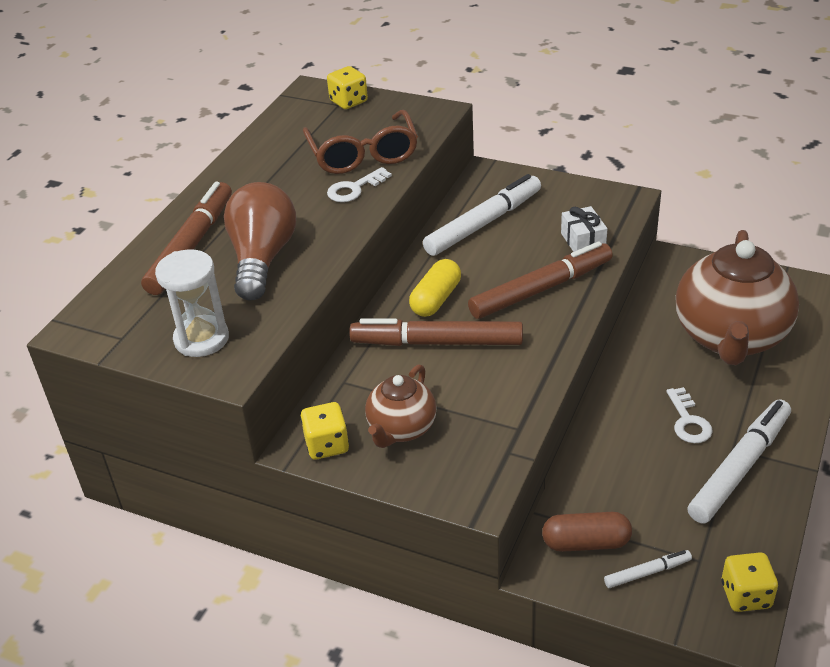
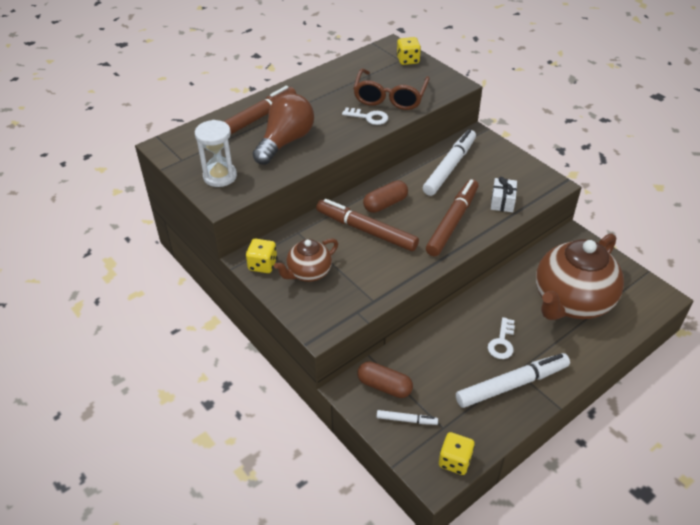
camera: 25 degrees right, 5 degrees up
white key [327,167,392,202] -> white key turned 150 degrees counterclockwise [342,108,388,125]
yellow capsule [409,259,461,317] -> brown capsule [363,180,408,213]
white marker [423,174,541,256] -> white marker turned 45 degrees counterclockwise [423,129,476,196]
brown marker [468,241,613,319] -> brown marker turned 60 degrees counterclockwise [426,179,478,257]

